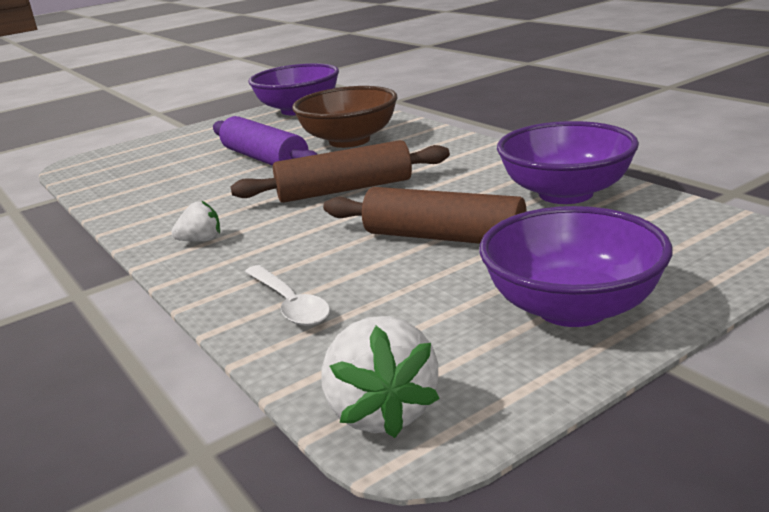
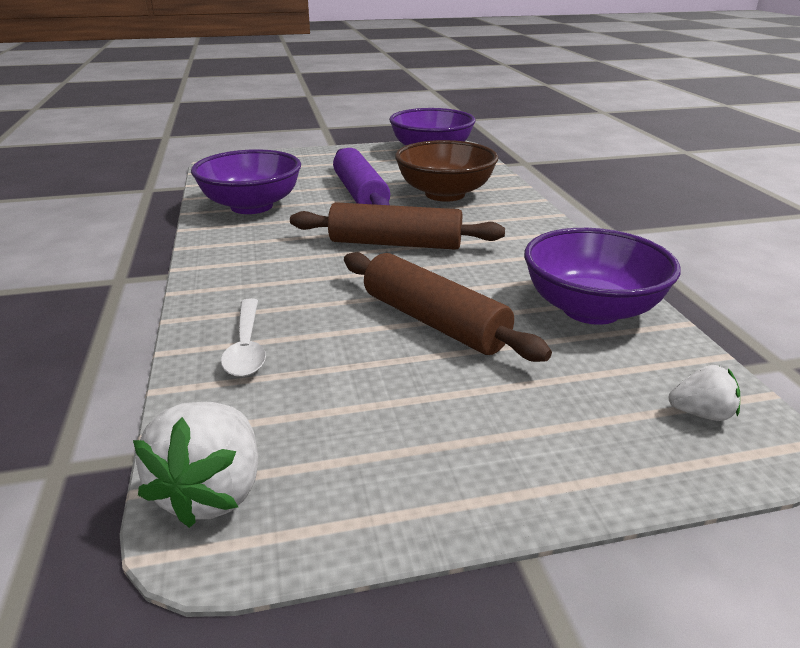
camera: 20 degrees right, 5 degrees up
white strawberry [171,201,220,242] -> white strawberry moved to [669,365,740,421]
purple bowl [479,206,672,327] -> purple bowl moved to [191,149,301,214]

